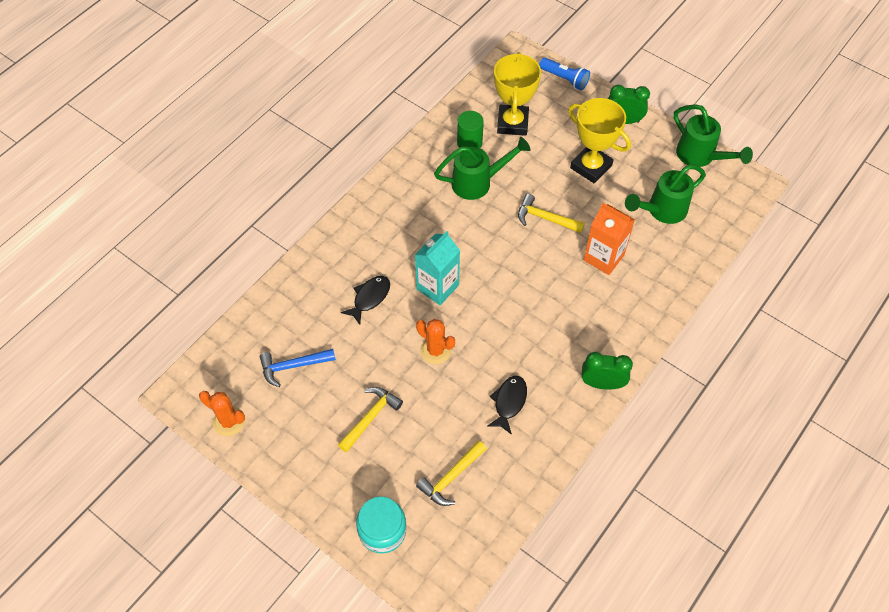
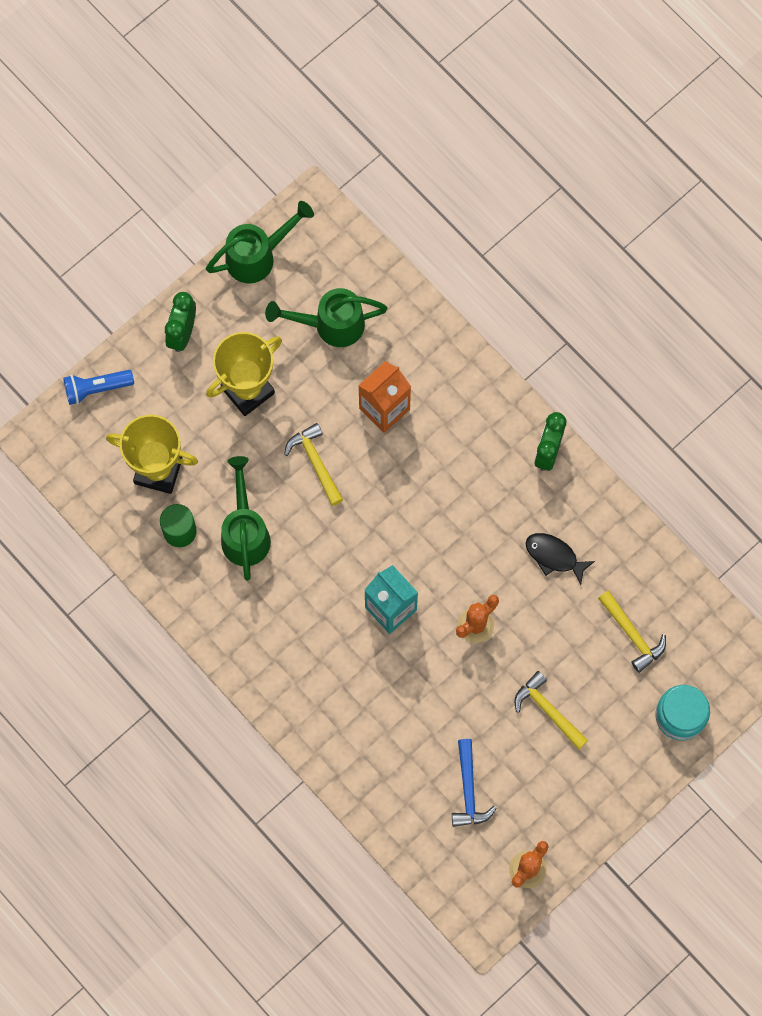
camera: 80 degrees left, 15 degrees up
black fish [341,276,390,325] -> none
yellow hammer [518,194,585,233] -> yellow hammer turned 120 degrees clockwise [284,423,343,506]
blue flashlight [539,58,590,90] -> blue flashlight turned 150 degrees counterclockwise [63,370,134,405]
green watering can [625,164,706,224] -> green watering can turned 105 degrees clockwise [265,288,388,347]

